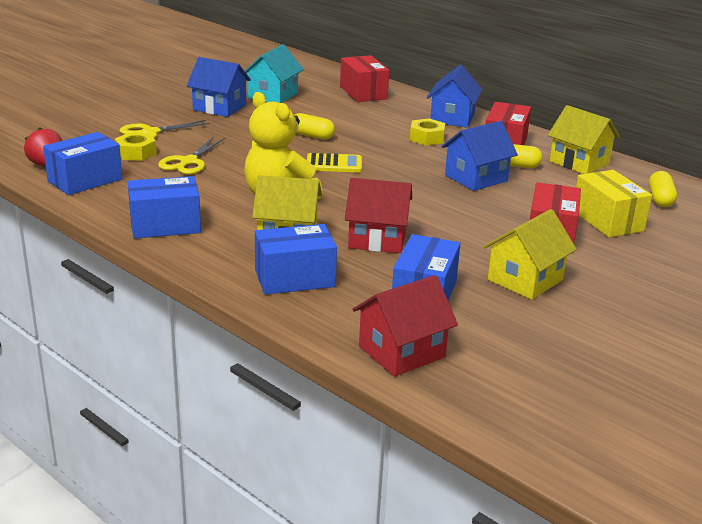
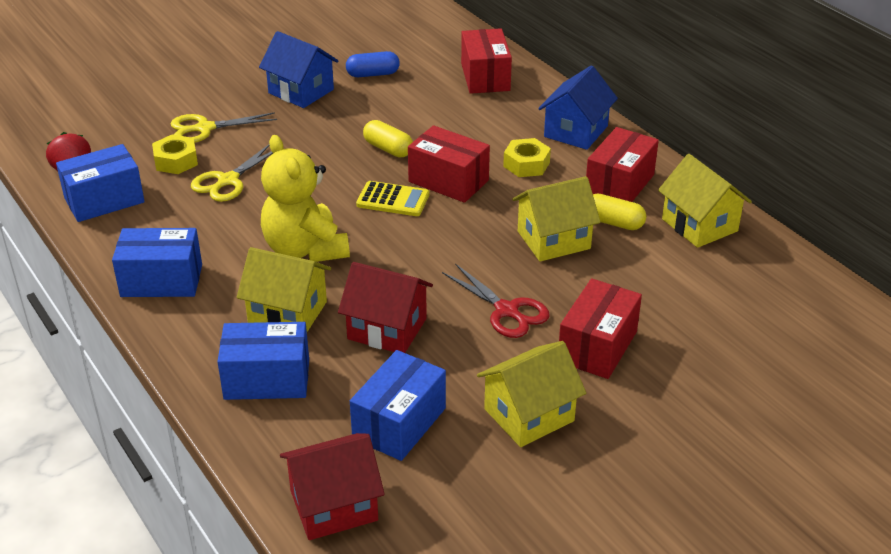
camera: 15 degrees right, 10 degrees up
turquoise house [245,44,304,103] -> blue capsule [346,51,400,77]
blue house [441,121,518,191] -> yellow house [512,176,601,262]
yellow box [576,170,652,238] -> none
yellow capsule [649,171,677,207] -> none
none -> red box [408,125,490,203]
none -> red scissors [442,263,550,338]

